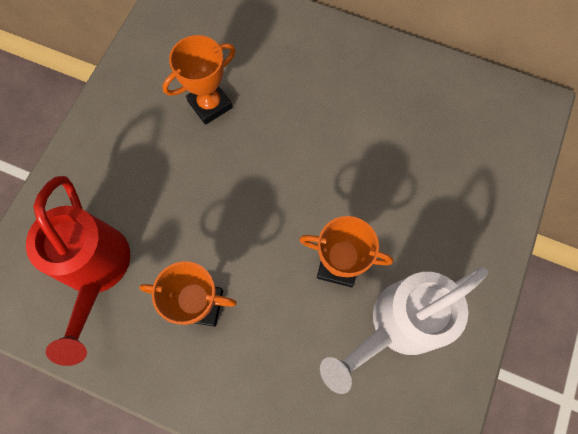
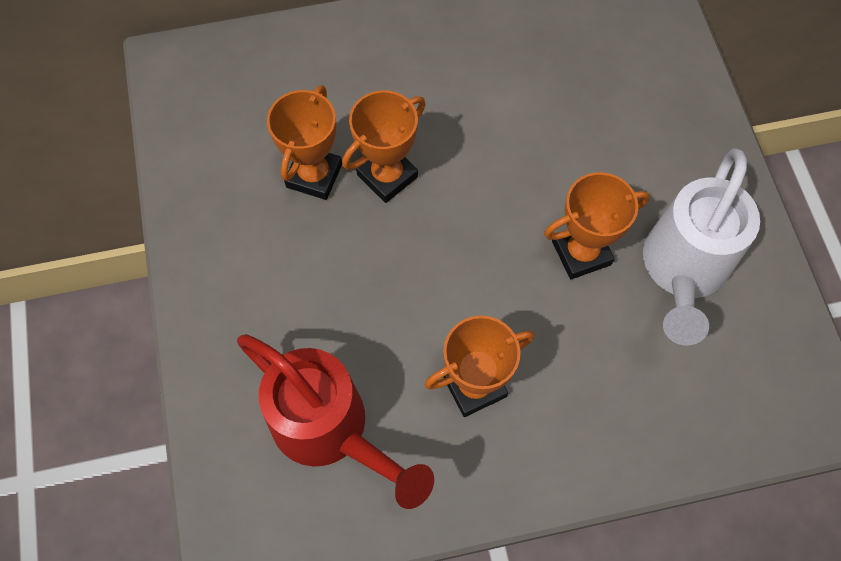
camera: 35 degrees left, 5 degrees down
none -> orange trophy [342,90,426,203]

